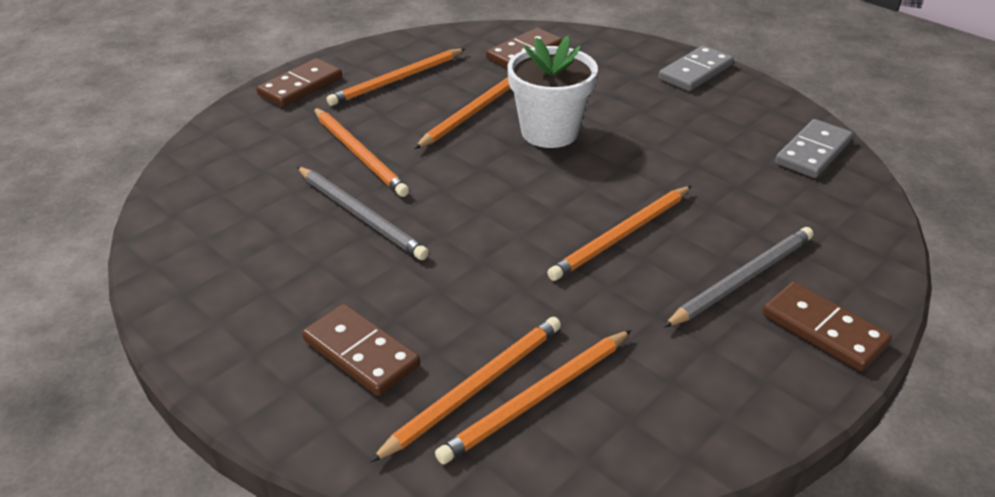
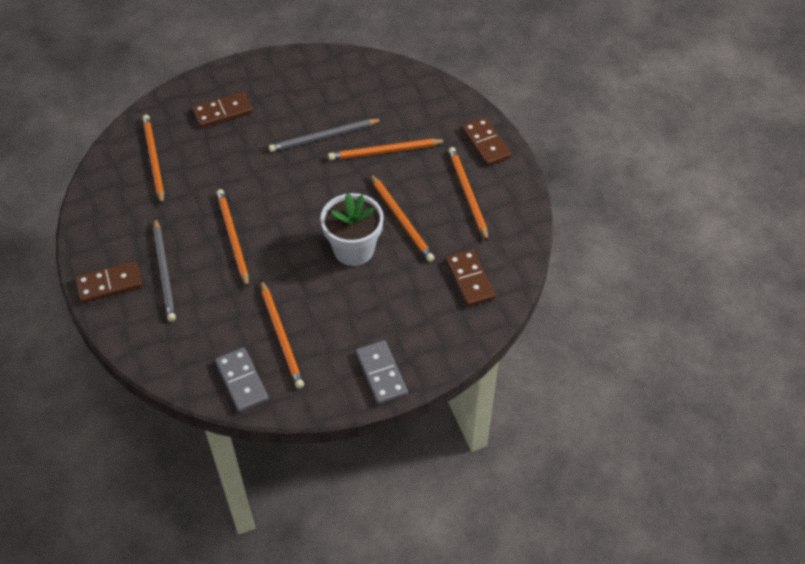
camera: 115 degrees right, 15 degrees up
orange pencil [370,317,561,463] -> orange pencil moved to [261,280,304,389]

